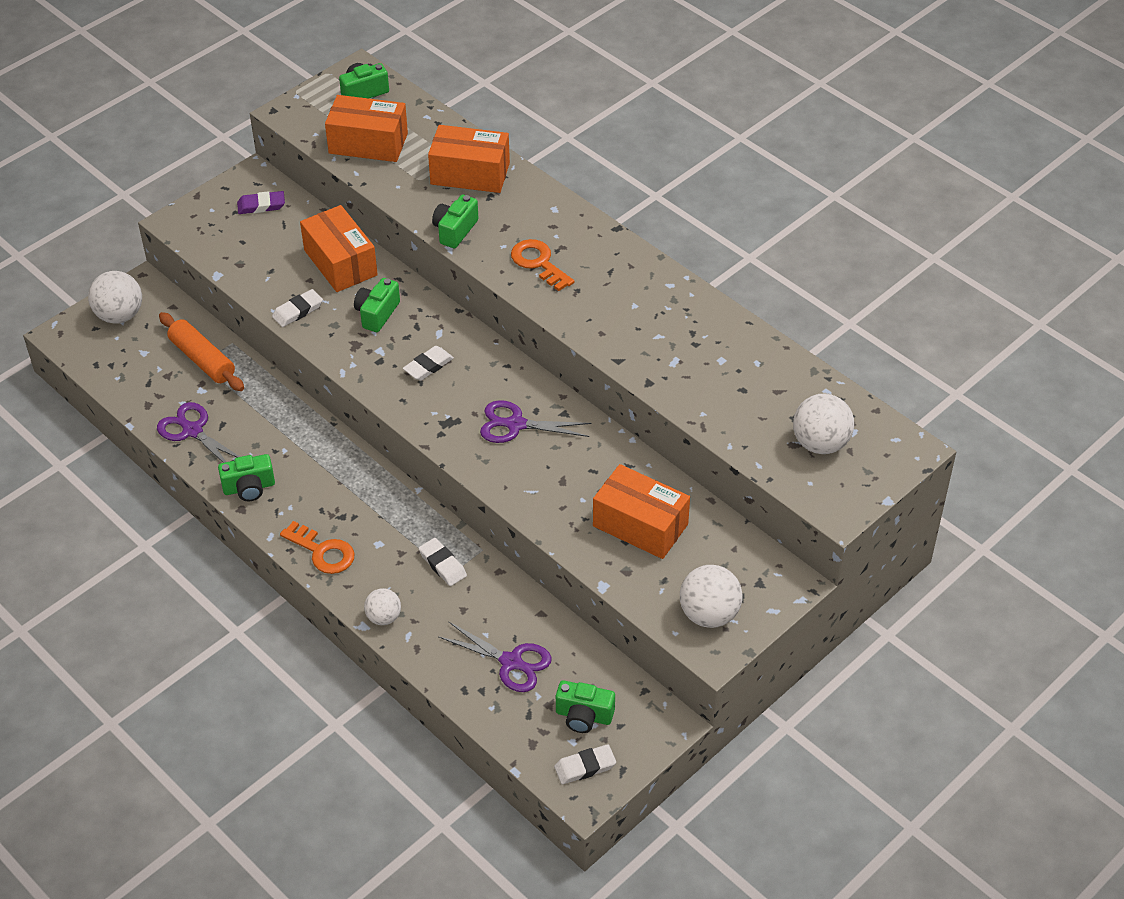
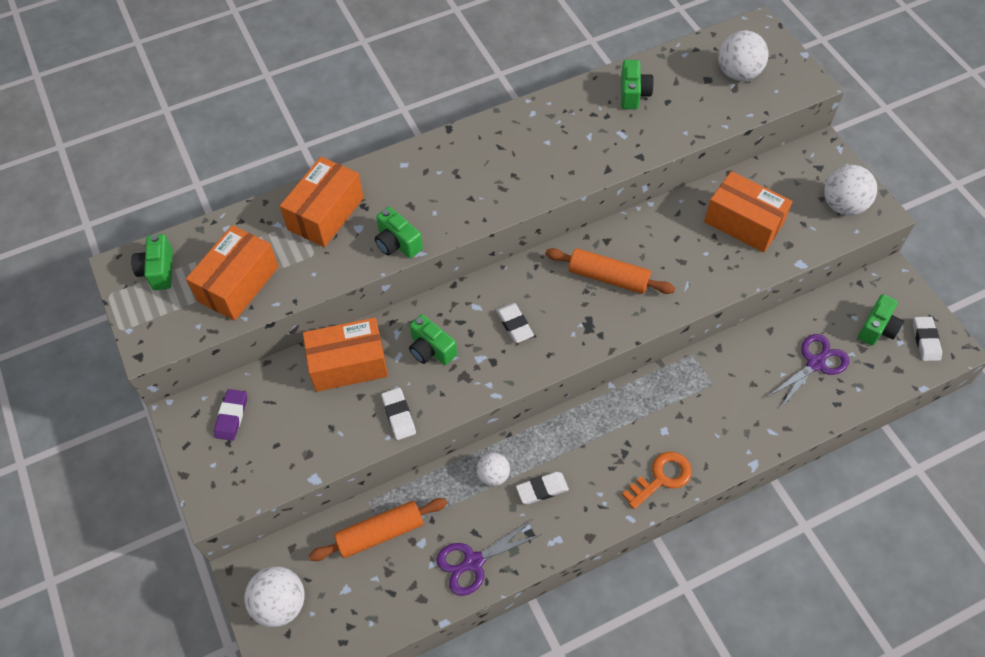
camera: 70 degrees left, 10 degrees up
green camera [218,454,275,501] -> green camera moved to [621,60,654,109]
white ball [364,588,401,625] -> white ball moved to [477,452,510,486]
white eraser [418,538,467,586] -> white eraser moved to [516,472,569,504]
purple scissors [480,400,591,443] -> orange rolling pin [545,248,675,294]
orange key [511,239,574,291] -> none
orange box [593,464,690,559] -> orange box turned 75 degrees clockwise [704,171,793,253]

